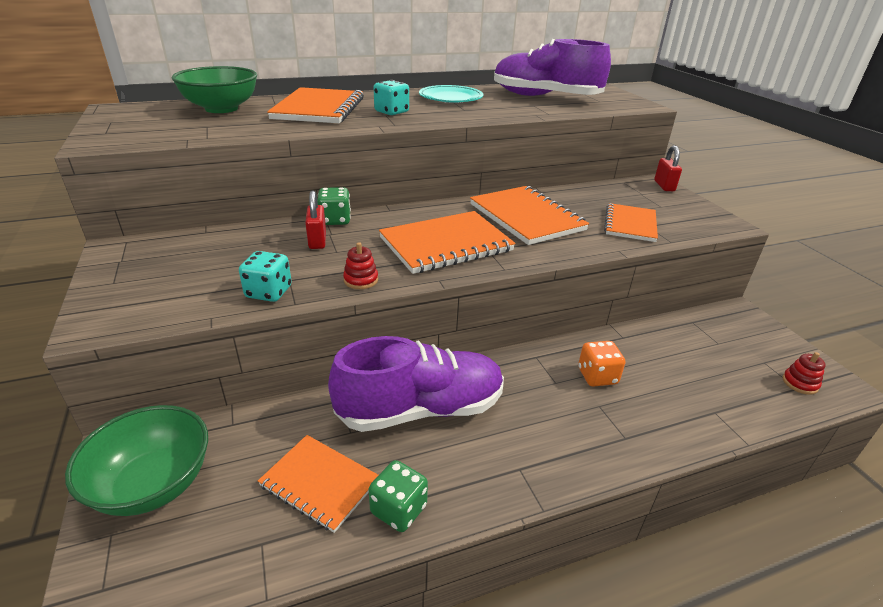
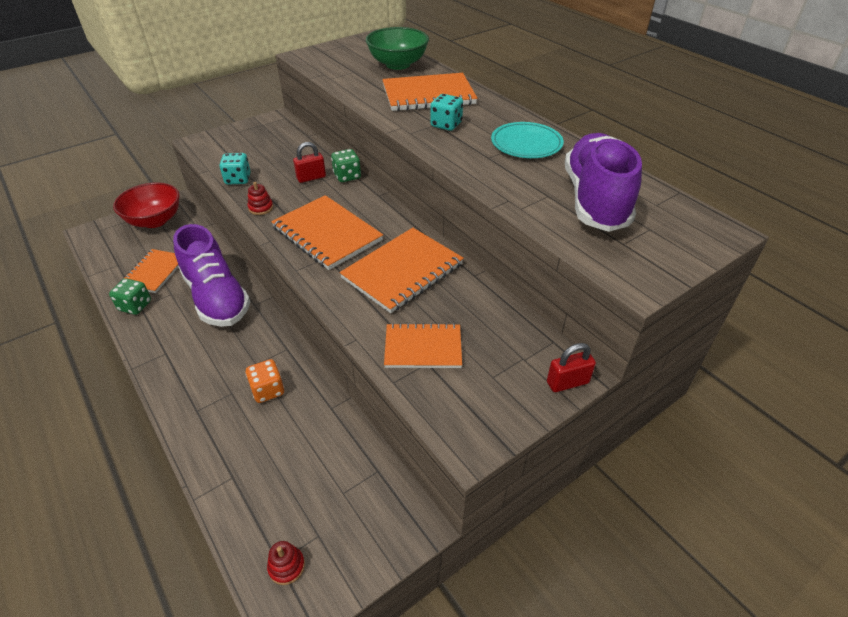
camera: 75 degrees right, 10 degrees up
green bowl [65,405,208,516] -> red bowl [113,182,180,228]

